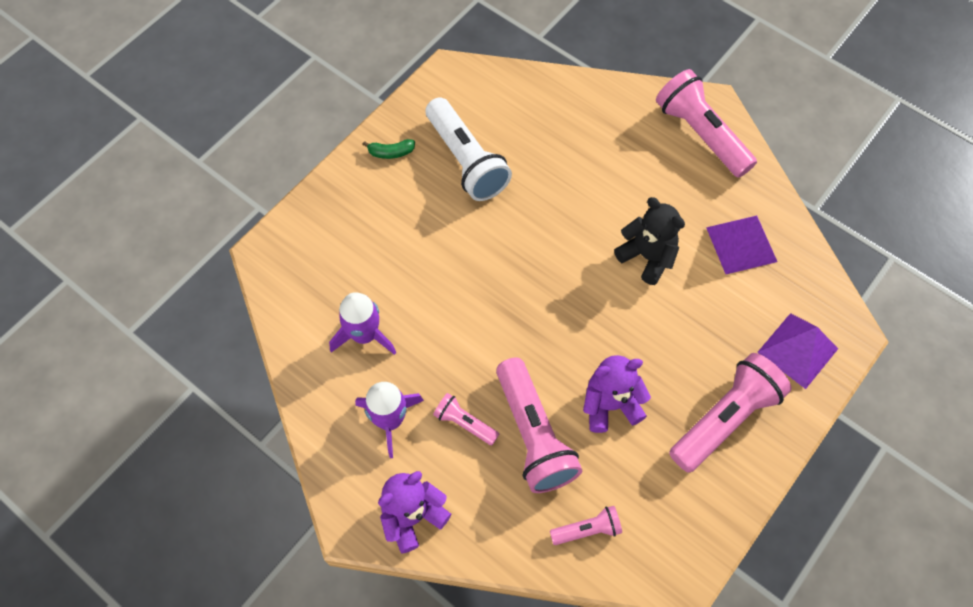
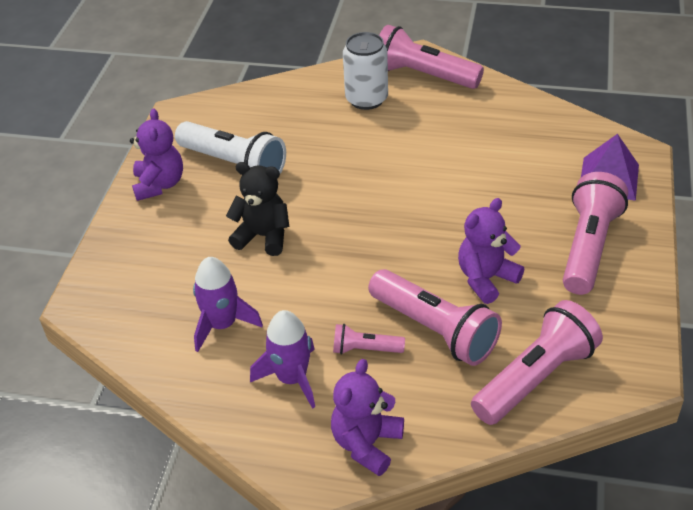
camera: 25 degrees left, 20 degrees down
green banana [362,139,415,159] -> purple teddy bear [130,108,183,201]
pink flashlight [550,506,622,545] -> pink flashlight [471,300,603,425], size x1.99
black teddy bear [614,197,685,285] -> black teddy bear moved to [226,162,289,256]
purple pyramid [706,216,777,274] -> none
none -> white can [343,32,388,110]

